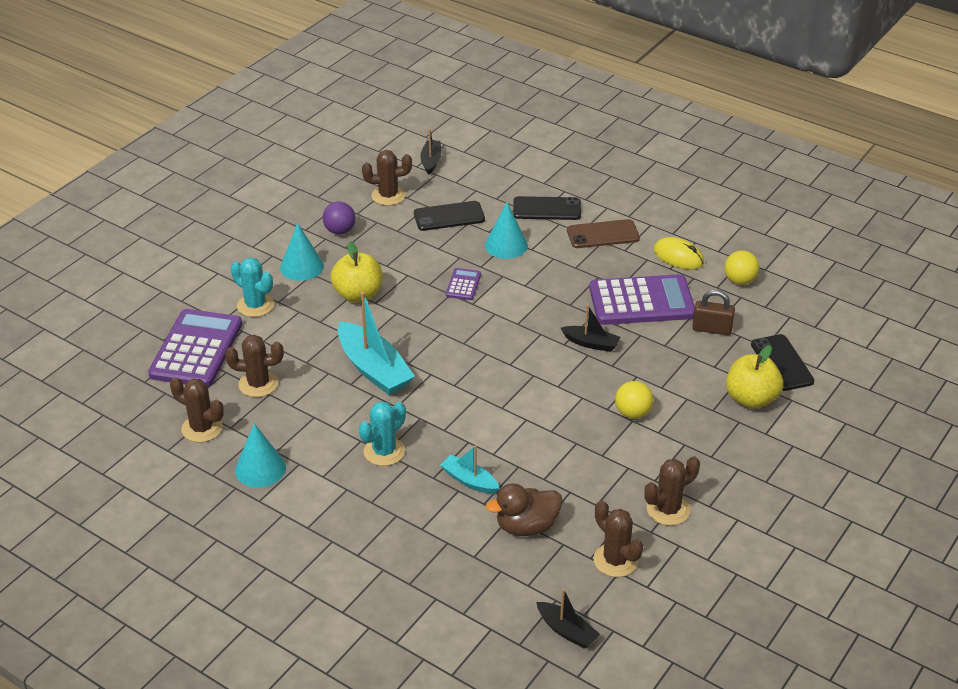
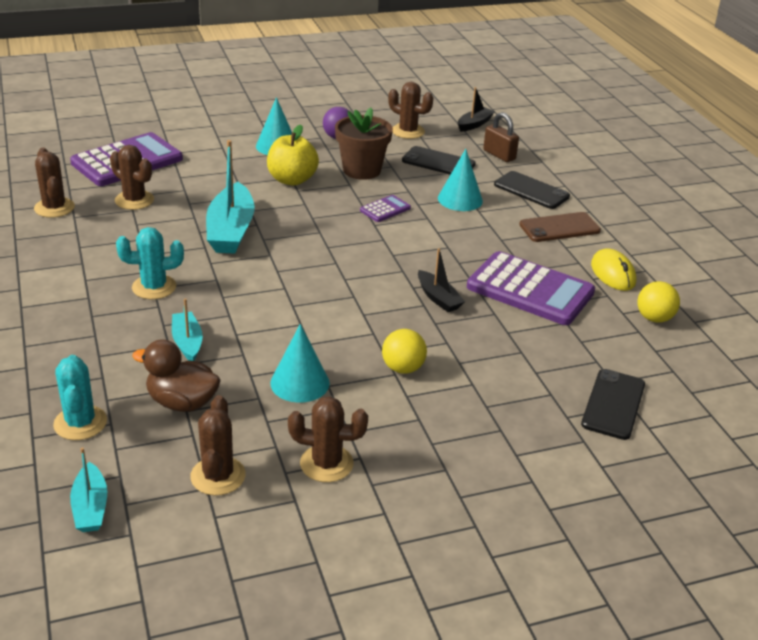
camera: 35 degrees right, 5 degrees down
turquoise cactus [231,257,274,317] -> turquoise cactus moved to [53,355,107,440]
turquoise cone [235,423,286,488] -> turquoise cone moved to [270,324,330,403]
black boat [536,588,601,649] -> turquoise boat [70,447,107,532]
brown phone [567,219,640,248] -> brown phone turned 45 degrees counterclockwise [519,212,601,242]
brown padlock [692,290,735,335] -> brown padlock moved to [483,112,519,162]
yellow apple [726,345,783,409] -> none
none -> brown flower pot [335,107,393,180]

